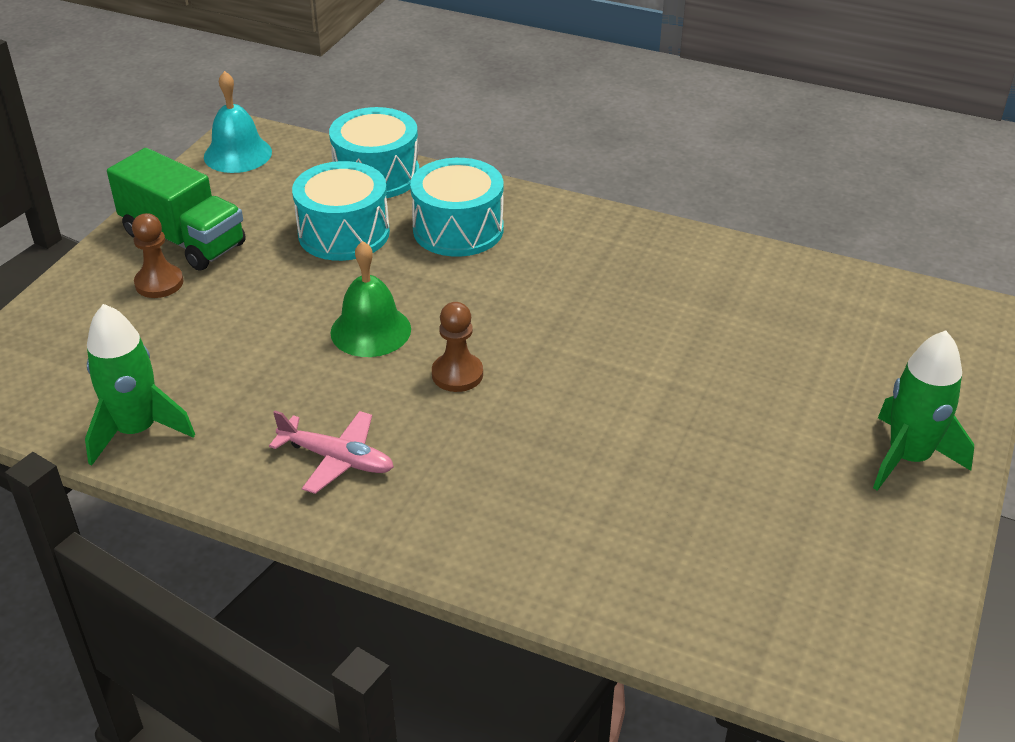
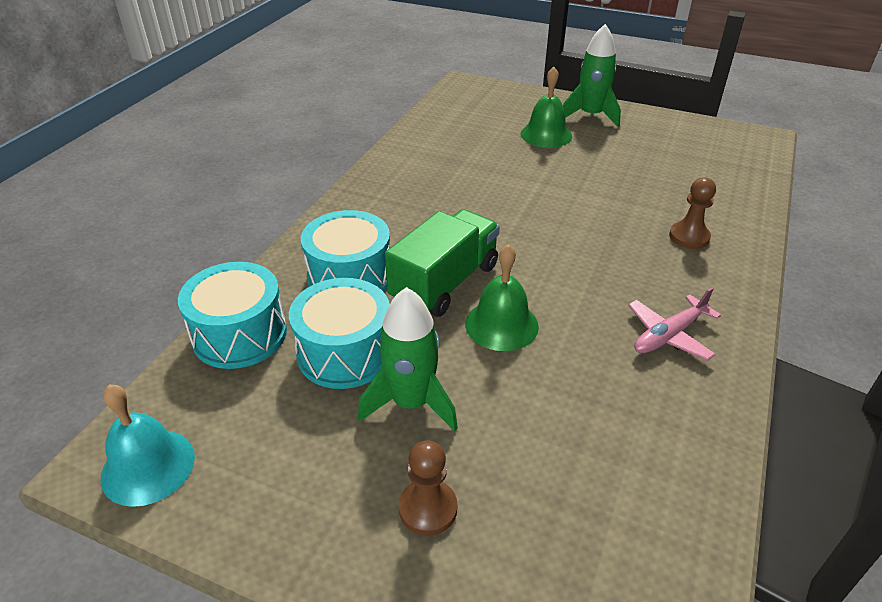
camera: 90 degrees left, 0 degrees up
green rocket [85,304,195,466] -> green rocket moved to [358,287,458,431]
green truck [107,148,246,271] -> green truck moved to [385,209,500,317]
pink plane [269,411,394,494] -> pink plane turned 150 degrees counterclockwise [628,287,721,361]
brown pawn [432,302,483,392] -> brown pawn moved to [669,178,716,249]
none -> green bell [521,67,572,148]

